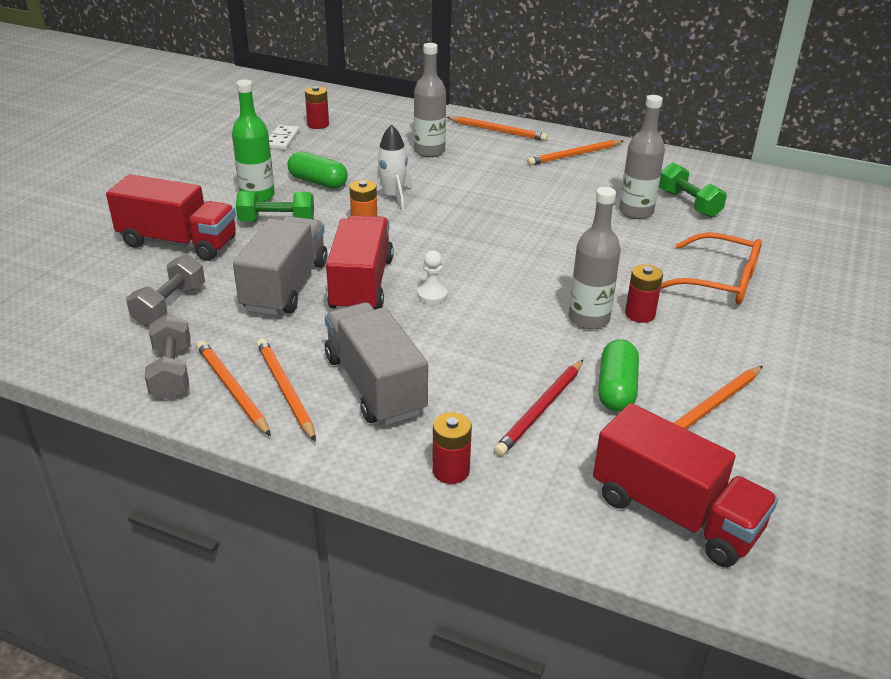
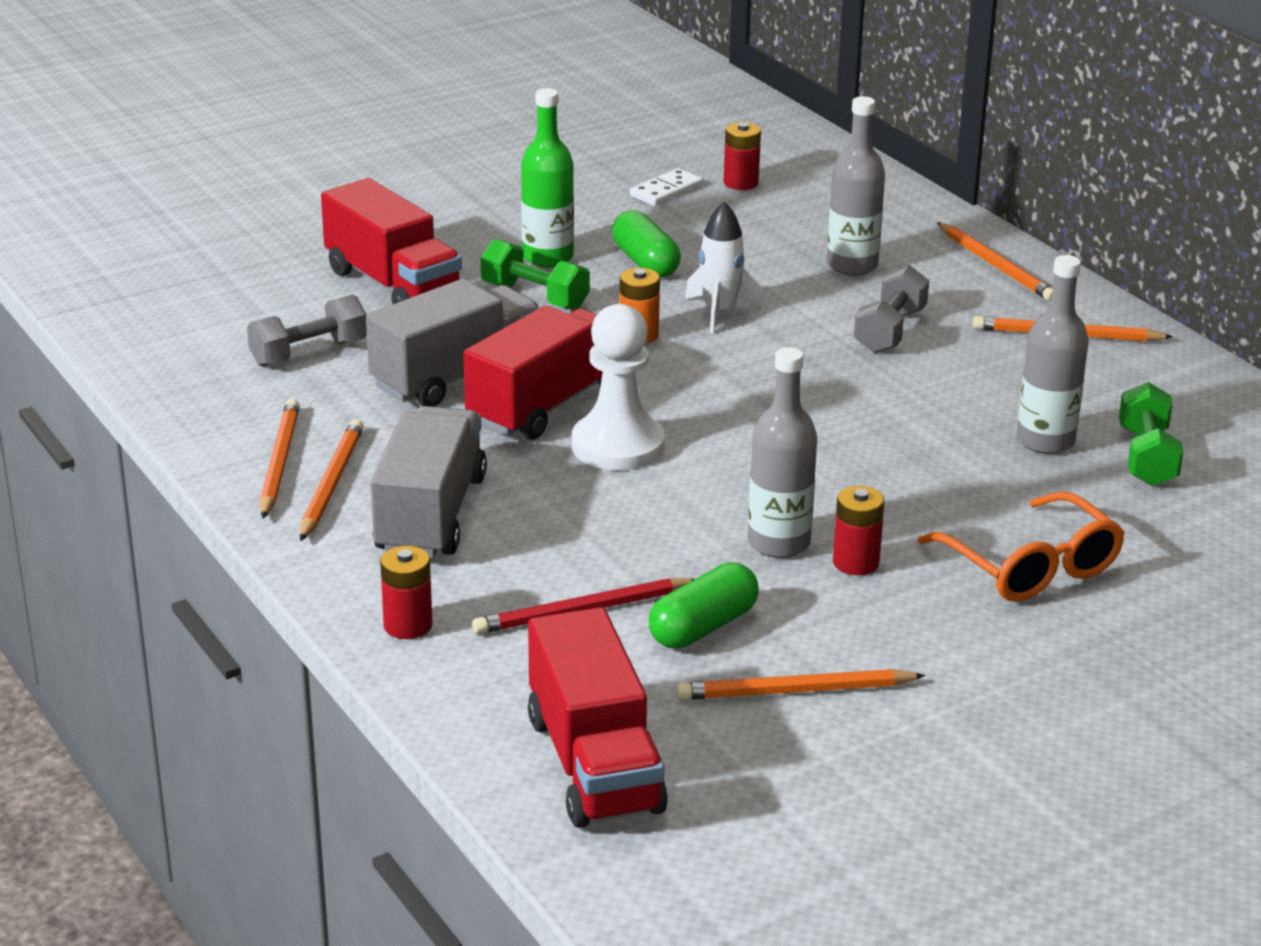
camera: 35 degrees right, 5 degrees down
grey dumbbell [144,314,191,400] -> grey dumbbell moved to [854,265,929,353]
white pawn [418,250,448,304] -> white pawn [572,304,665,470], size x2.11

